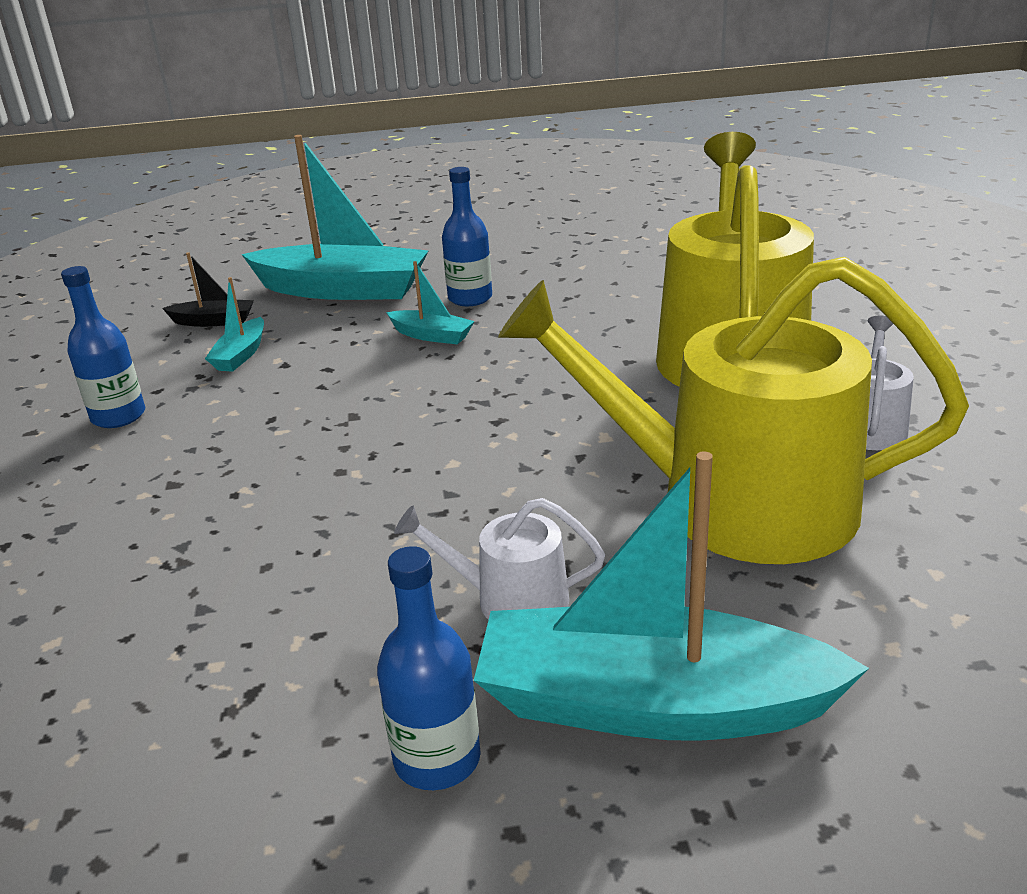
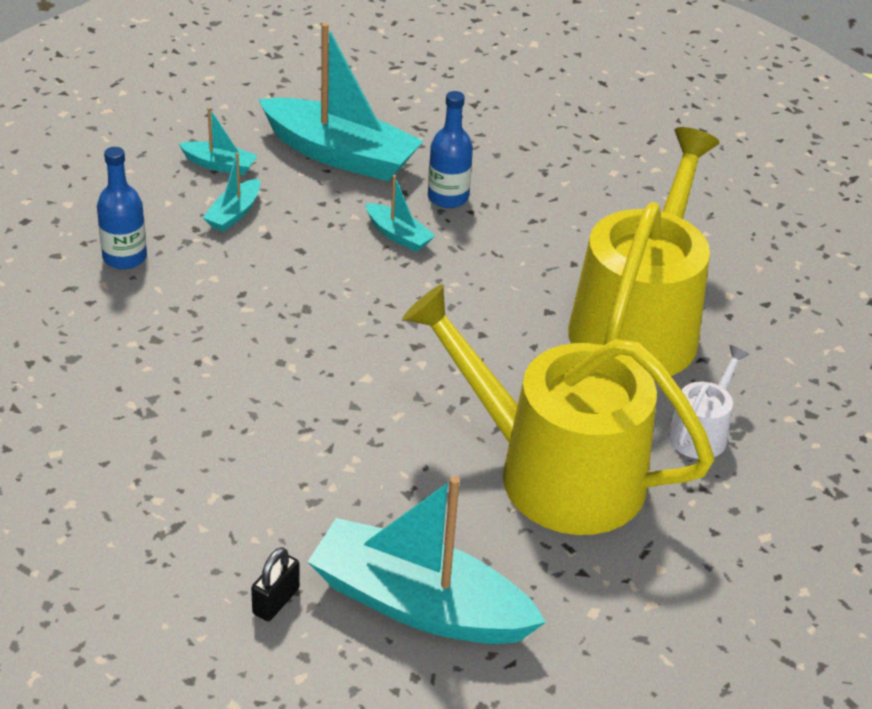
camera: 10 degrees right, 10 degrees up
black boat [162,252,254,327] -> turquoise boat [179,107,258,175]
blue bottle [377,546,481,790] -> black padlock [251,547,300,621]
white watering can [394,498,605,620] -> none

